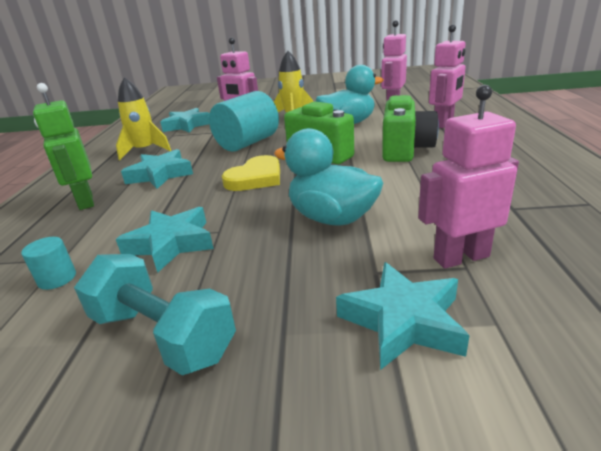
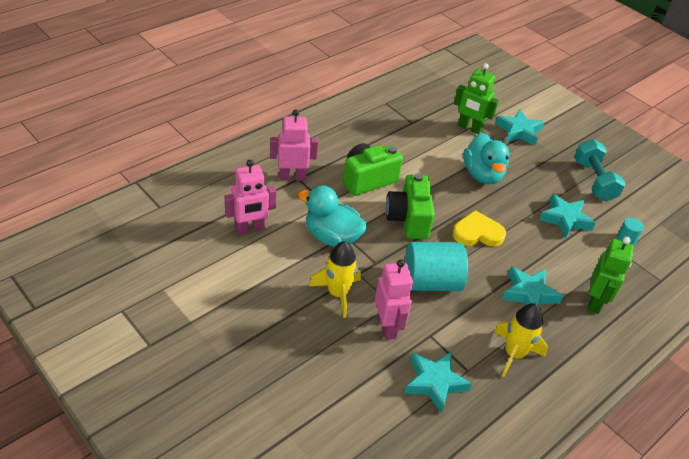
camera: 140 degrees left, 15 degrees up
pink robot [418,85,519,269] -> green robot [454,63,499,134]

